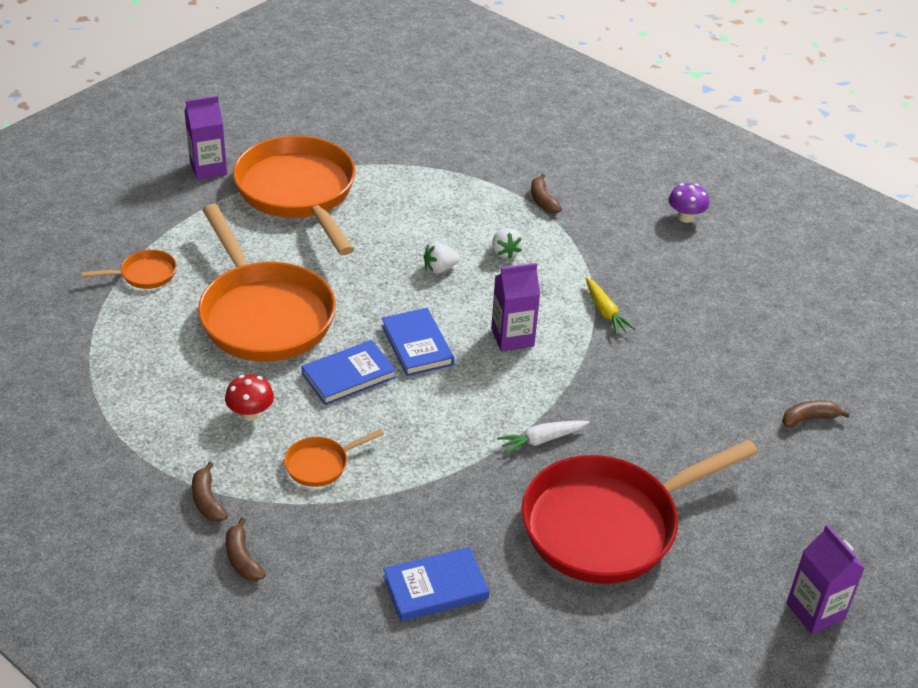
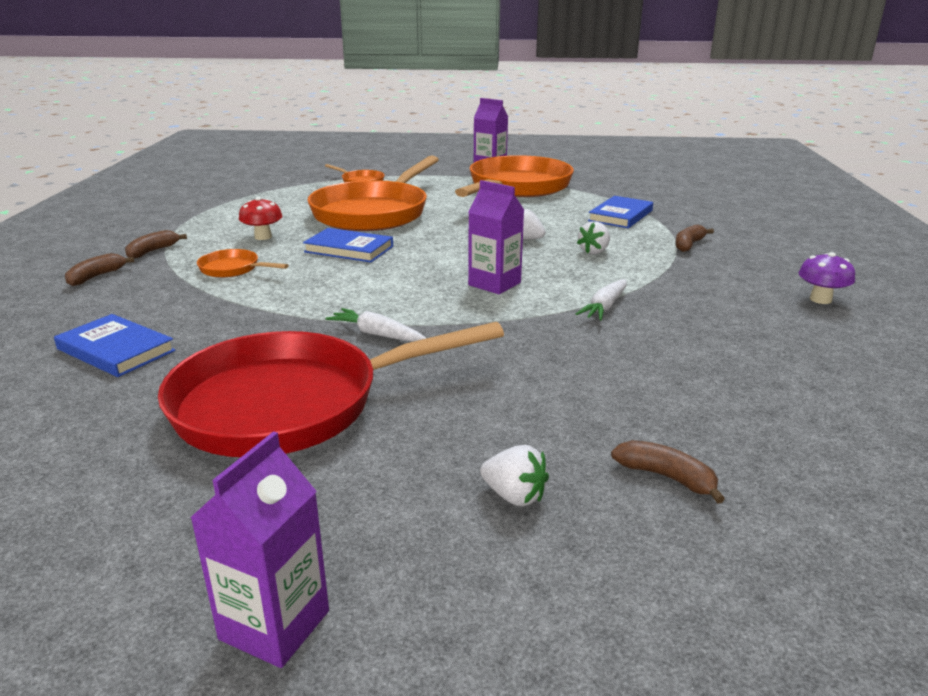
camera: 55 degrees right, 15 degrees down
blue book [381,308,454,376] -> blue book moved to [588,196,653,228]
red pan [521,439,758,584] -> red pan turned 45 degrees counterclockwise [158,322,504,457]
yellow carrot [586,277,636,335] -> white carrot [576,279,627,320]
none -> white strawberry [480,445,549,506]

